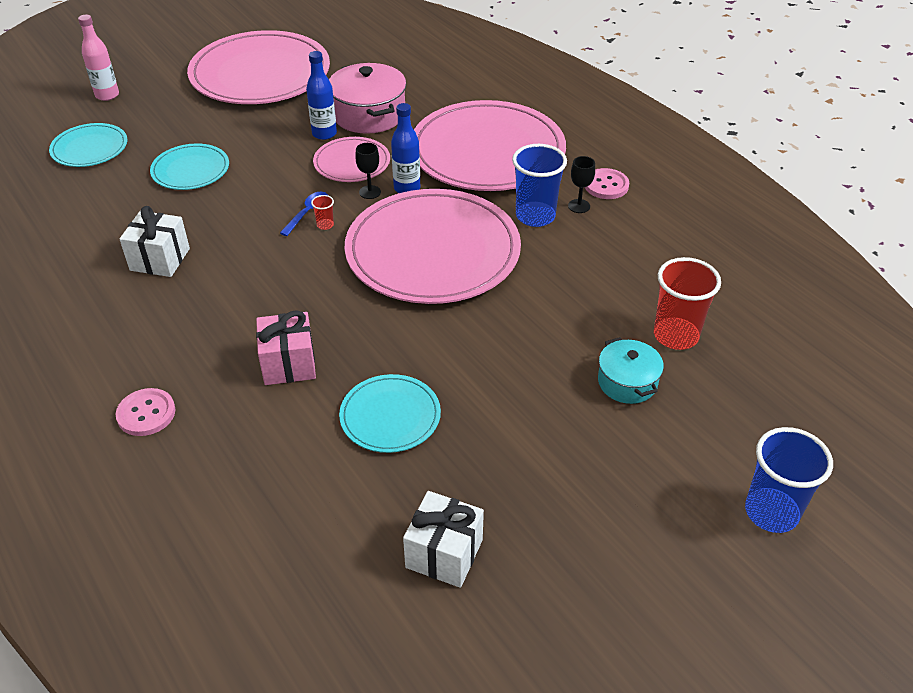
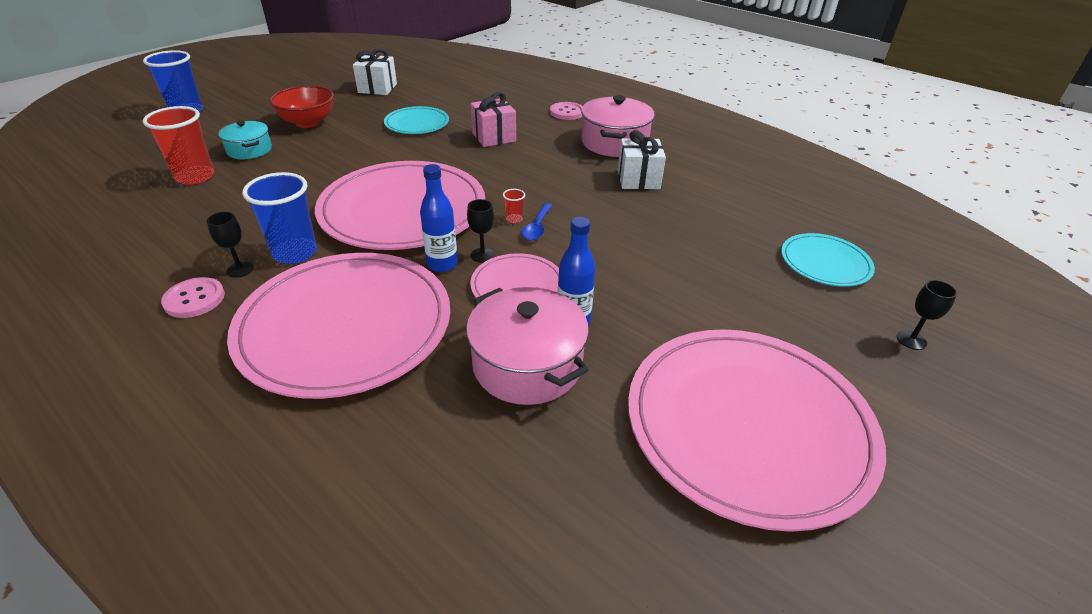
camera: 165 degrees right, 5 degrees down
pink bottle [78,15,119,101] -> black goblet [896,280,957,350]
turquoise plate [150,143,229,190] -> none
none -> red bowl [269,85,334,128]
none -> pink pot [581,95,655,157]

